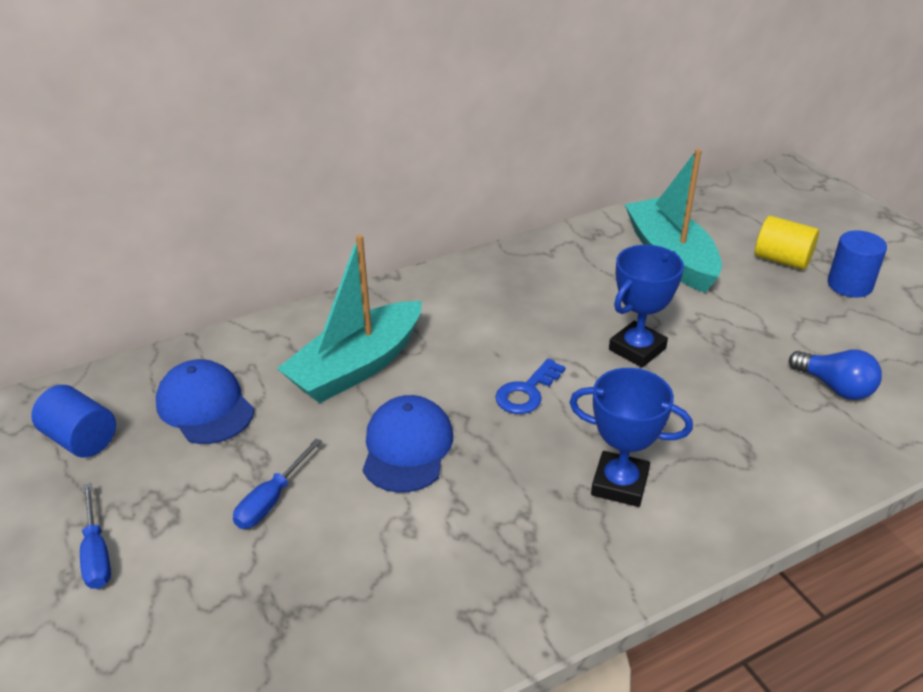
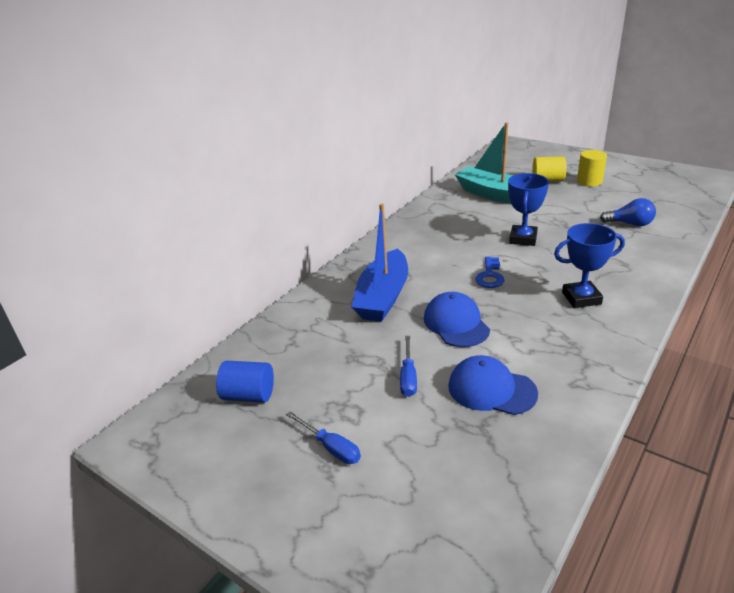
camera: 25 degrees left, 5 degrees down
blue cap [156,359,254,444] -> blue cap moved to [448,355,538,415]
turquoise boat [277,234,422,403] -> blue boat [351,203,408,322]
blue cylinder [828,230,887,298] -> yellow cylinder [577,150,607,186]

